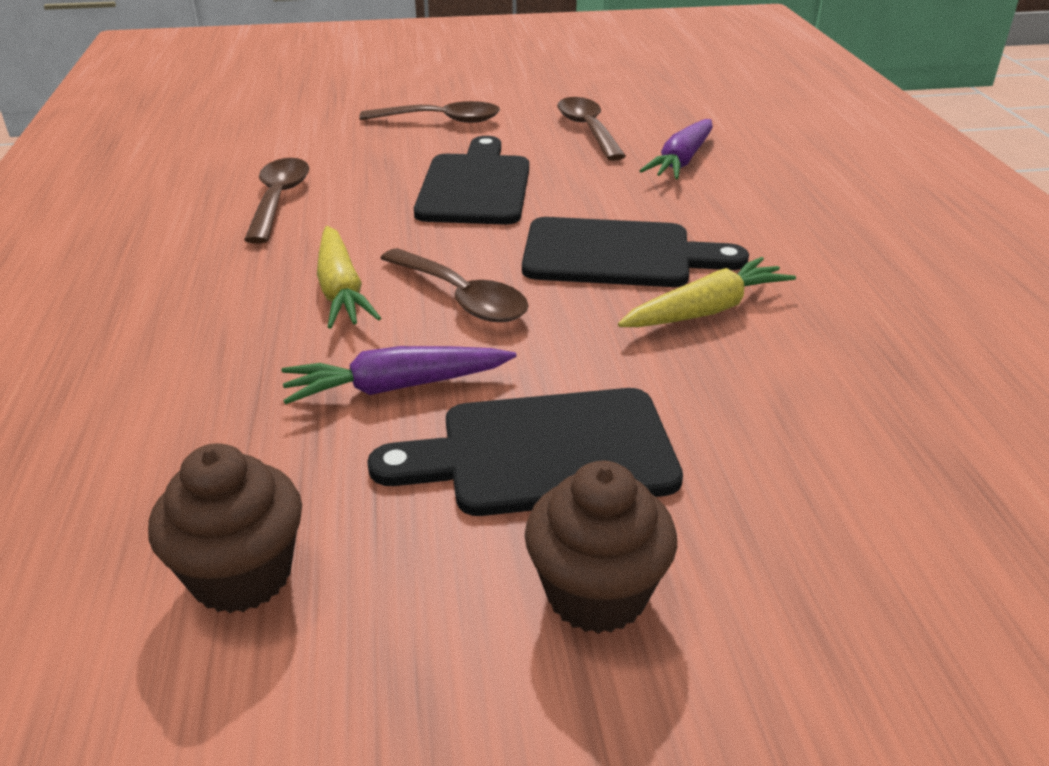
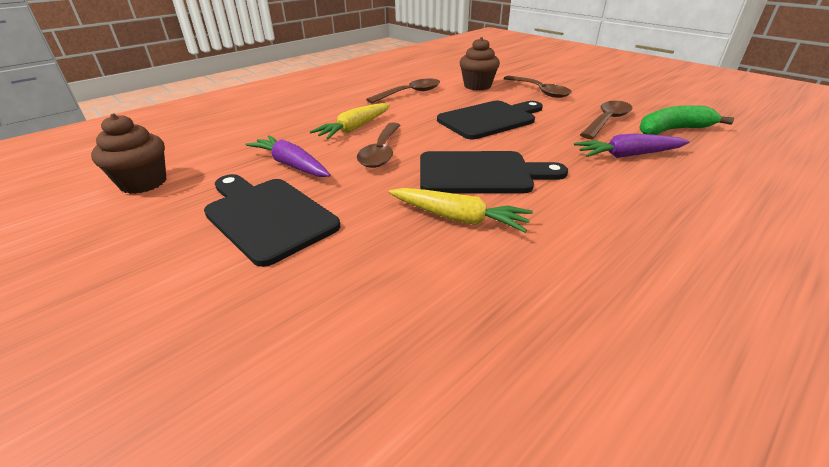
camera: 55 degrees right, 0 degrees up
black cutting board [522,217,749,287] -> black cutting board turned 60 degrees counterclockwise [420,151,568,193]
brown cupcake [525,461,677,634] -> brown cupcake moved to [460,37,500,91]
none -> green banana [639,105,734,135]

